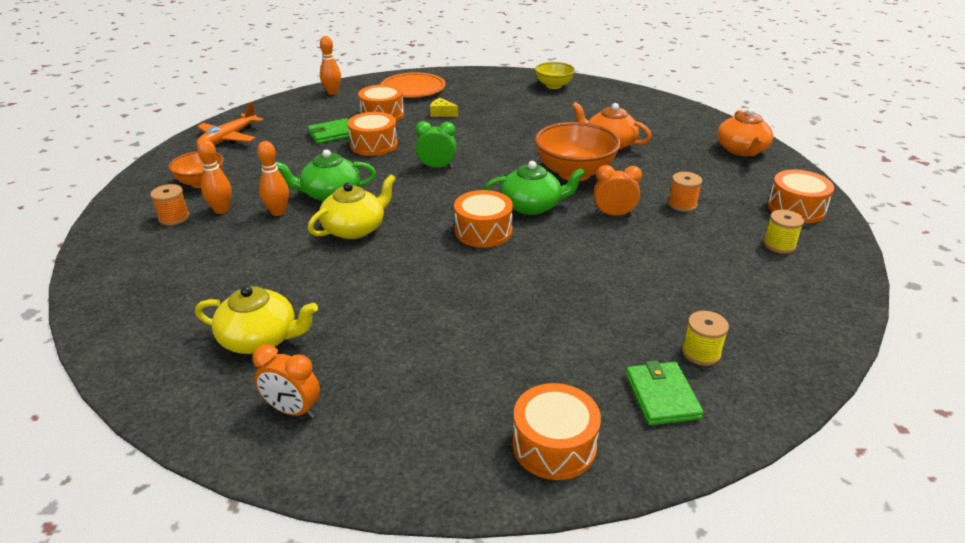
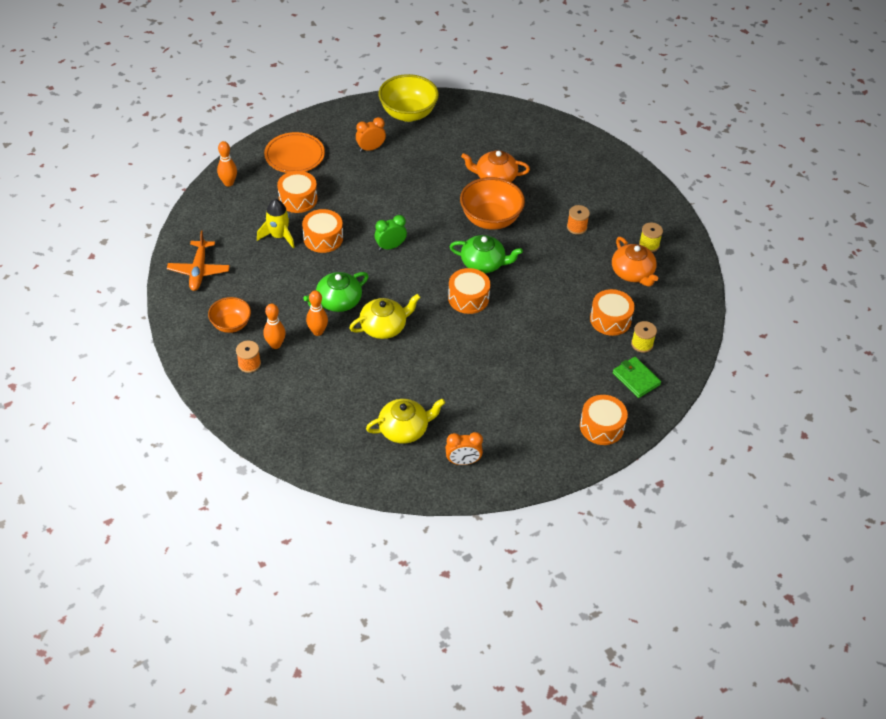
camera: 30 degrees left, 15 degrees up
green wallet [308,118,350,144] -> yellow rocket [257,199,295,248]
yellow teapot [308,175,396,239] -> yellow teapot turned 45 degrees clockwise [349,294,421,339]
yellow cheese [430,98,458,117] -> none
green teapot [484,161,586,215] -> green teapot turned 45 degrees clockwise [450,235,523,273]
yellow bowl [535,62,575,89] -> yellow bowl [379,74,439,122], size x1.65
orange clock [594,165,642,216] -> orange clock moved to [356,117,386,152]
orange teapot [717,108,773,156] -> orange teapot moved to [612,237,658,287]
orange drum [767,170,834,223] -> orange drum moved to [590,289,635,336]

